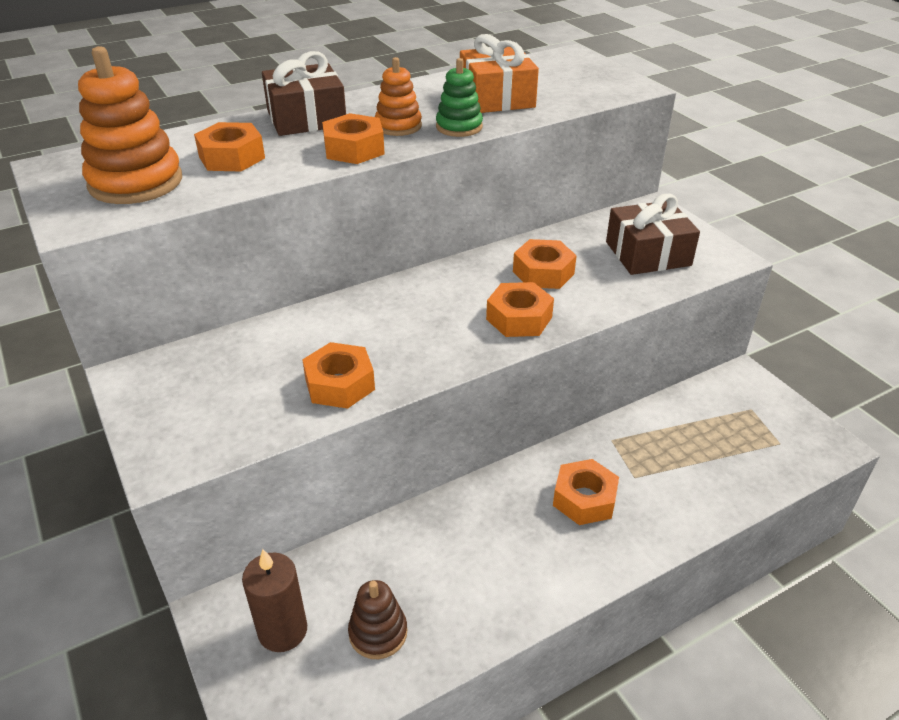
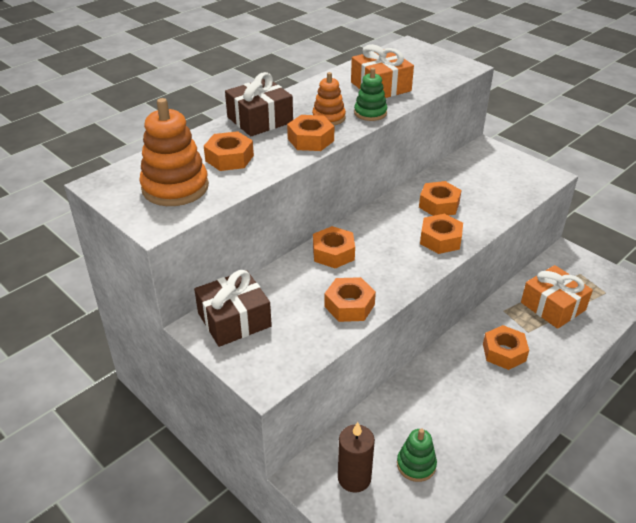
camera: 15 degrees left, 0 degrees up
brown stacking toy [348,580,407,659] -> green stacking toy [397,429,437,482]
brown gift [606,194,700,275] -> brown gift moved to [194,270,272,347]
none -> orange nut [313,226,355,269]
none -> orange gift [521,265,593,329]

